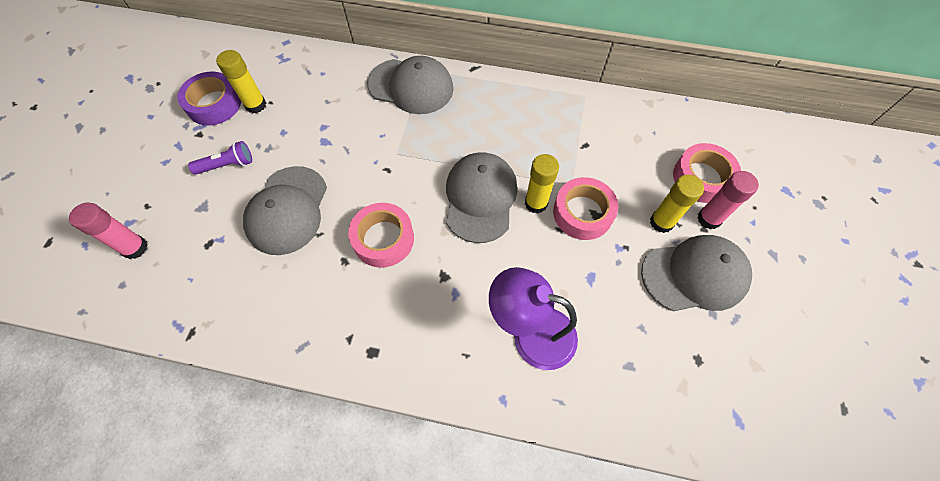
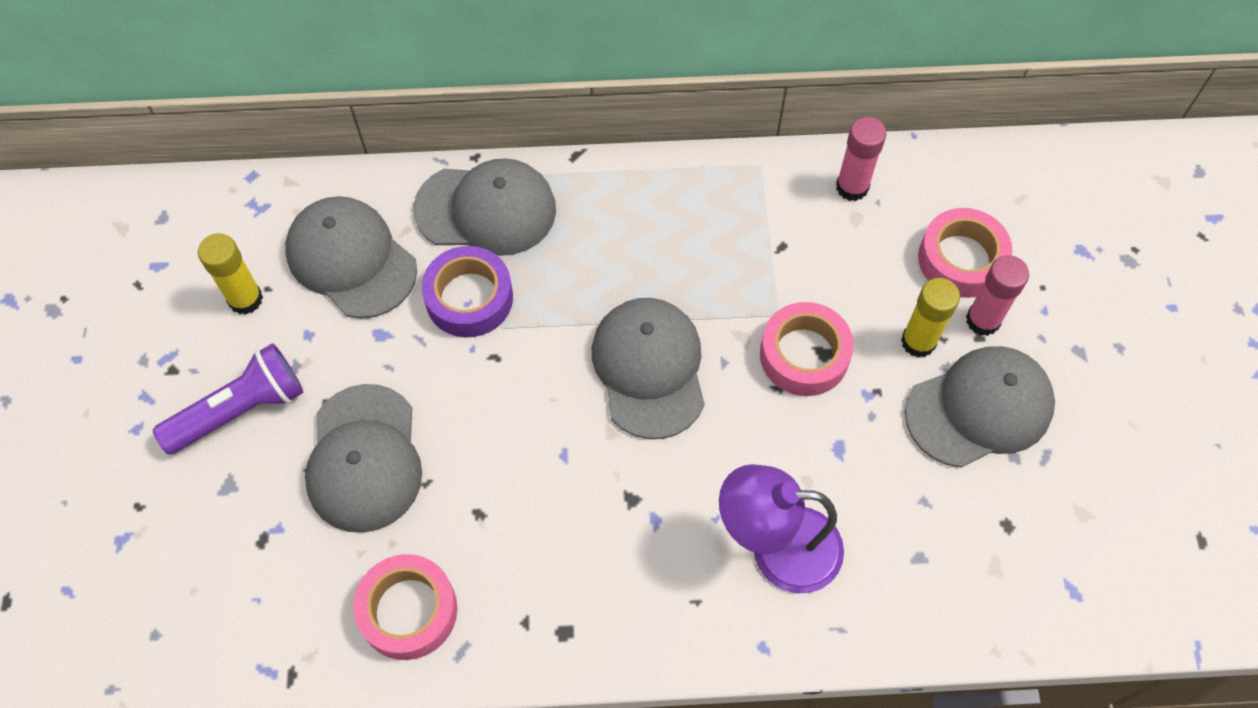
camera: 15 degrees left, 0 degrees up
pink glue stick [69,203,148,259] -> pink glue stick moved to [836,117,886,201]
purple tape [177,72,241,125] -> purple tape moved to [422,246,513,337]
purple flashlight [188,141,252,174] -> purple flashlight [153,343,303,454], size x1.57
pink tape [348,203,414,268] -> pink tape moved to [353,554,457,660]
yellow glue stick [525,154,559,214] -> none
none -> grey cap [285,196,417,319]

